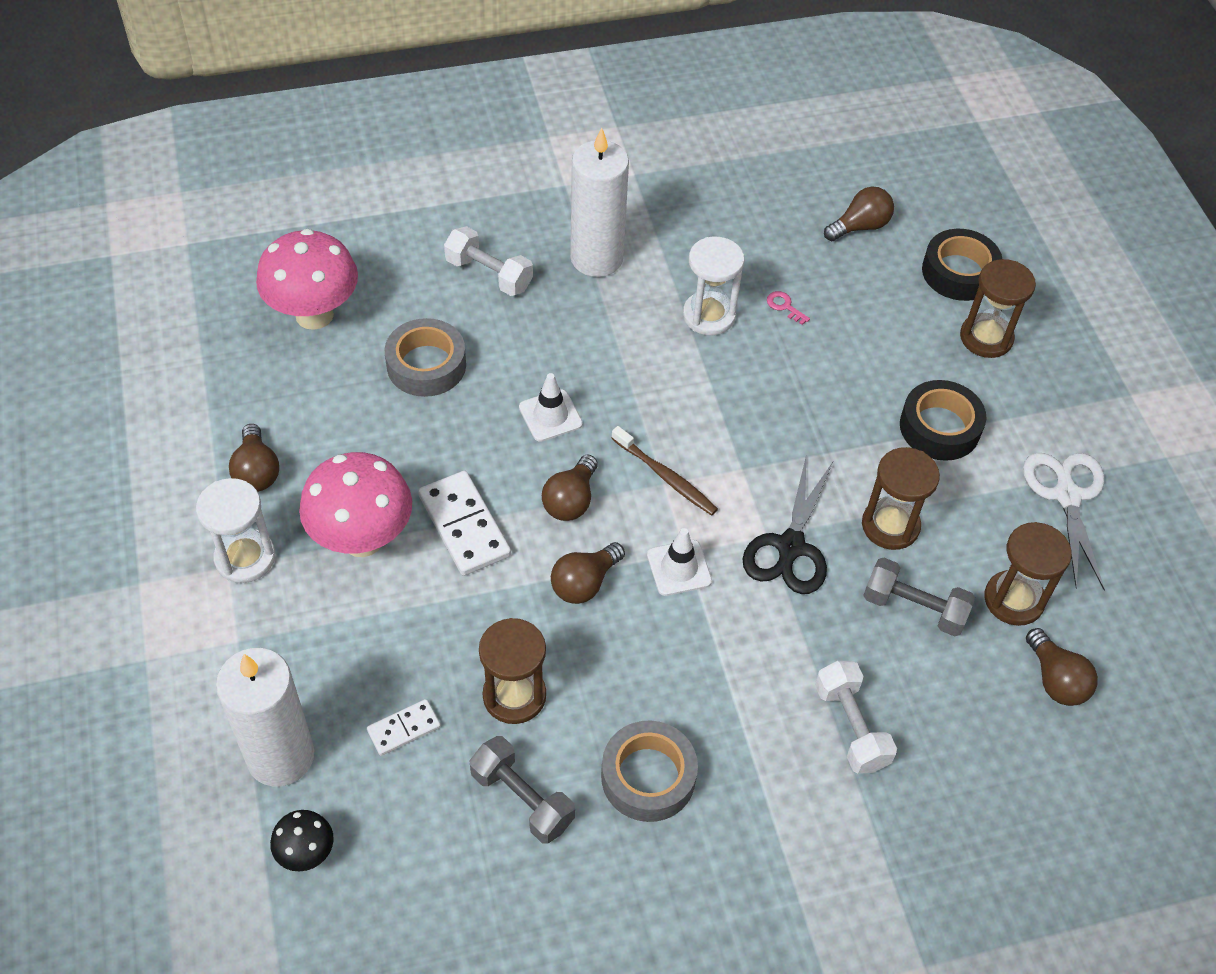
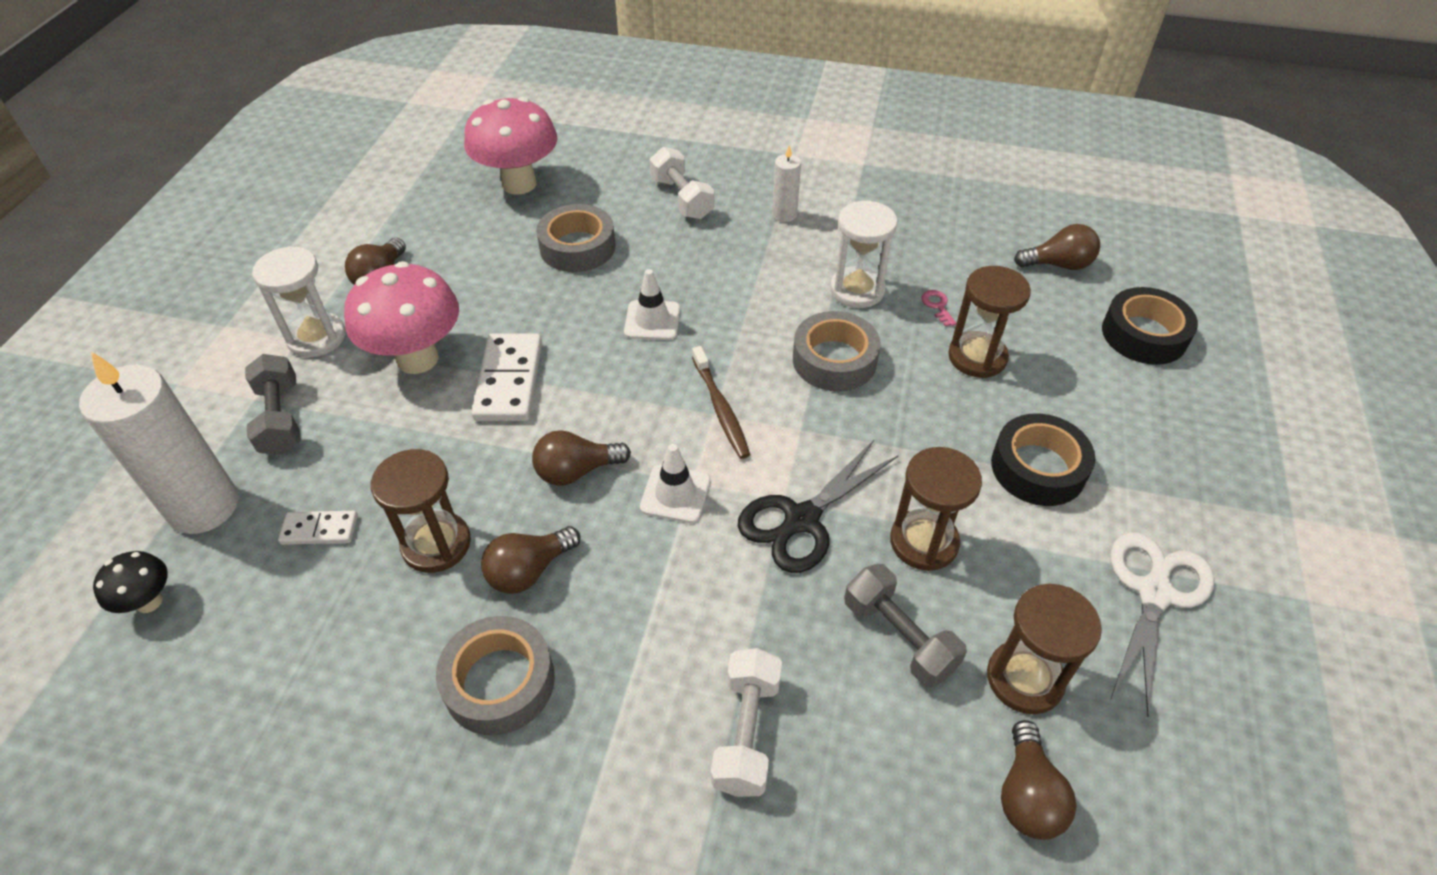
camera: 30 degrees right, 5 degrees down
grey dumbbell [469,736,575,844] -> grey dumbbell moved to [245,354,301,455]
brown light bulb [542,454,598,521] -> brown light bulb moved to [481,526,580,594]
white candle [570,127,629,277] -> white candle [772,145,801,222], size x0.48
brown hourglass [960,259,1036,358] -> brown hourglass moved to [948,266,1031,378]
none -> grey tape [793,311,881,391]

